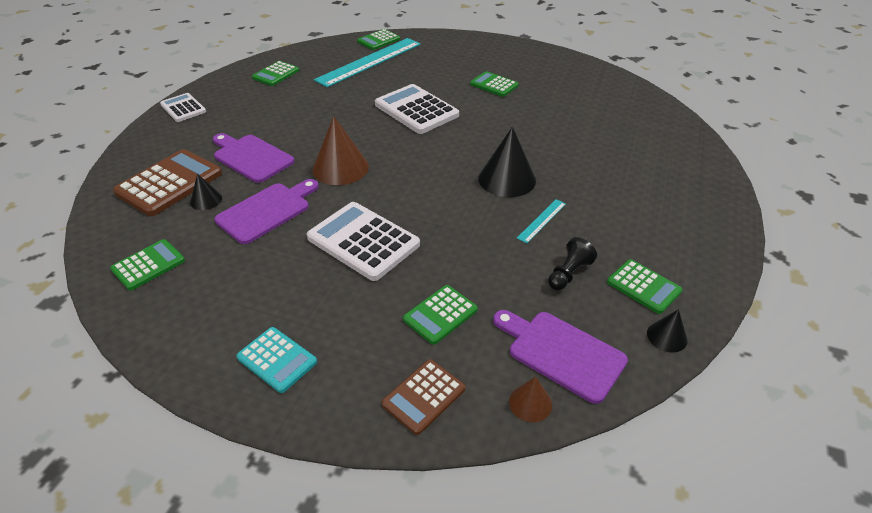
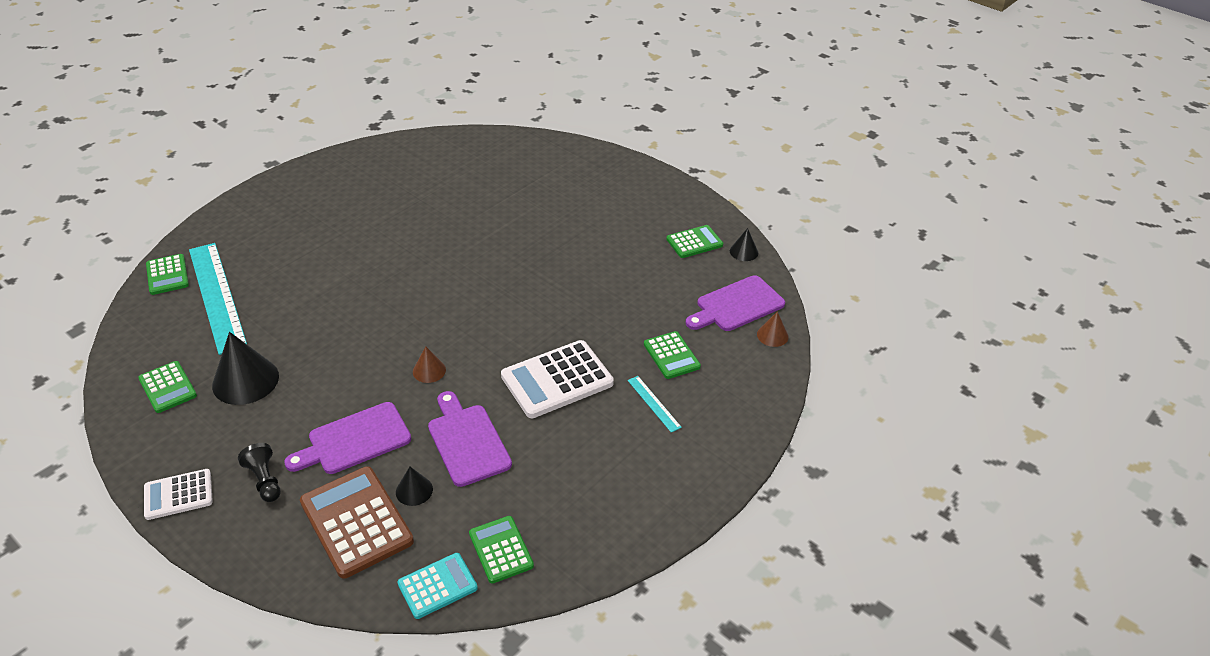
camera: 70 degrees left, 0 degrees up
turquoise calculator [236,327,317,393] -> turquoise calculator moved to [397,553,478,619]
brown cone [312,116,369,185] -> brown cone [413,346,446,383], size x0.52
white calculator [375,84,459,134] -> none
brown calculator [382,359,465,435] -> none
green calculator [470,71,519,97] -> none
black cone [478,127,536,197] -> black cone moved to [212,332,279,405]
turquoise ruler [517,199,566,243] -> turquoise ruler moved to [628,376,682,432]
black pawn [548,237,597,290] -> black pawn moved to [238,443,281,502]

